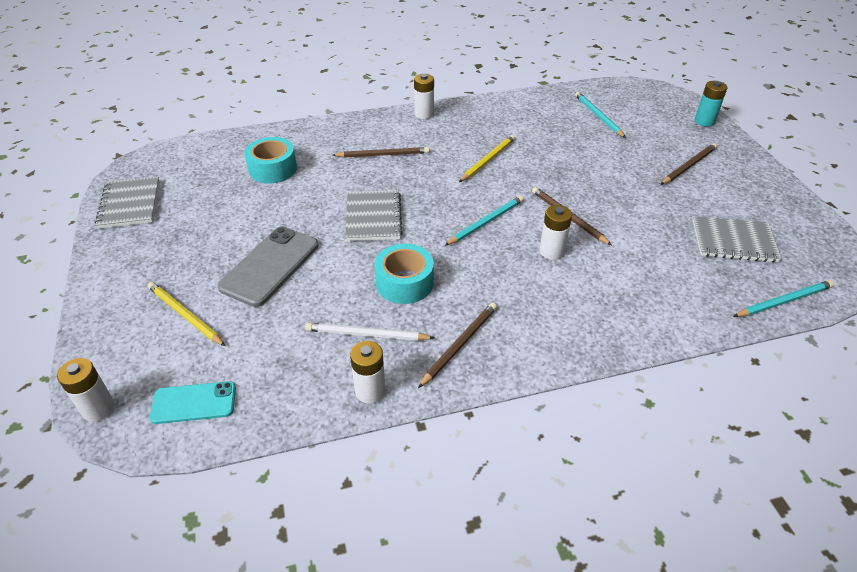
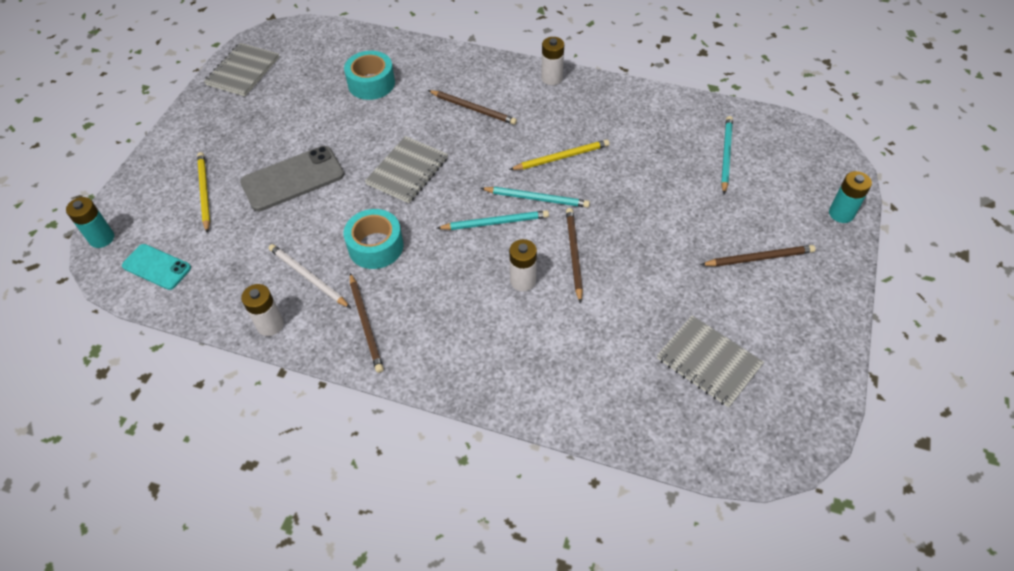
camera: 35 degrees right, 10 degrees up
white battery [57,358,115,422] -> turquoise battery [66,197,114,248]
brown pencil [418,303,497,388] -> brown pencil turned 90 degrees clockwise [350,273,384,373]
turquoise pencil [733,280,834,317] -> turquoise pencil moved to [481,187,590,208]

